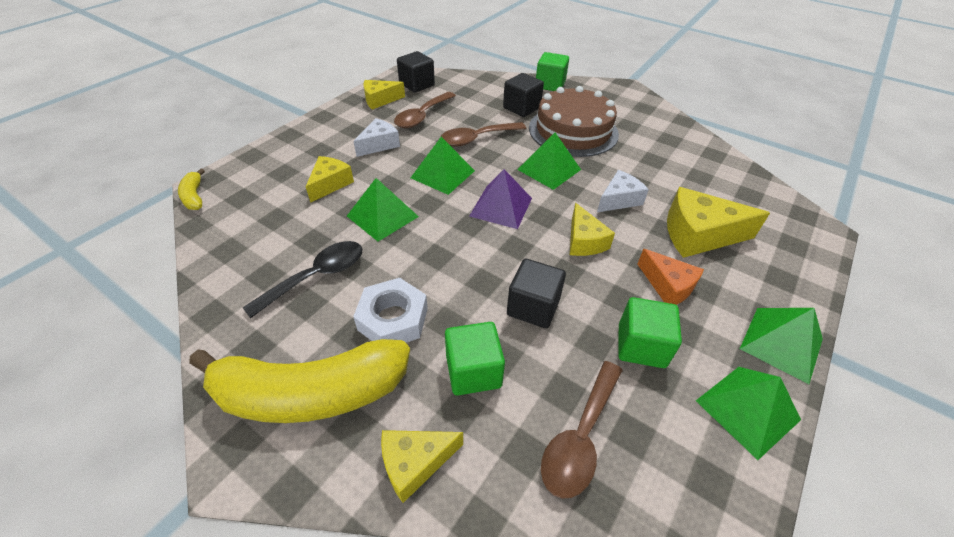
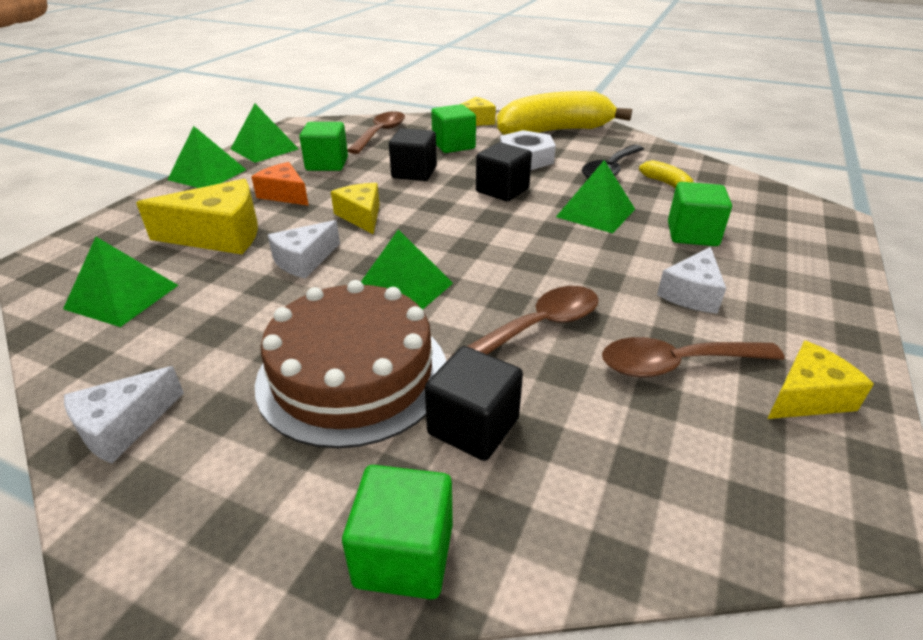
camera: 170 degrees right, 10 degrees down
yellow banana [178,169,205,210] -> yellow banana moved to [639,160,694,188]
yellow cheese [306,156,354,203] -> green cube [668,182,732,246]
brown spoon [394,92,456,128] -> brown spoon turned 120 degrees counterclockwise [602,337,785,377]
black cube [397,51,435,93] -> black cube moved to [476,142,532,201]
green pyramid [411,137,475,195] -> green pyramid moved to [63,237,178,327]
purple pyramid [469,169,532,229] -> none
none -> white cheese [64,366,184,464]

